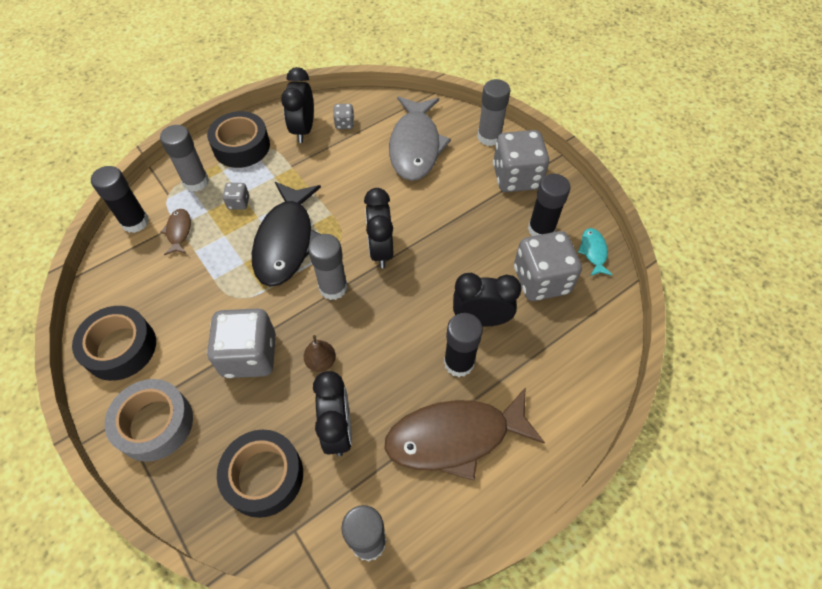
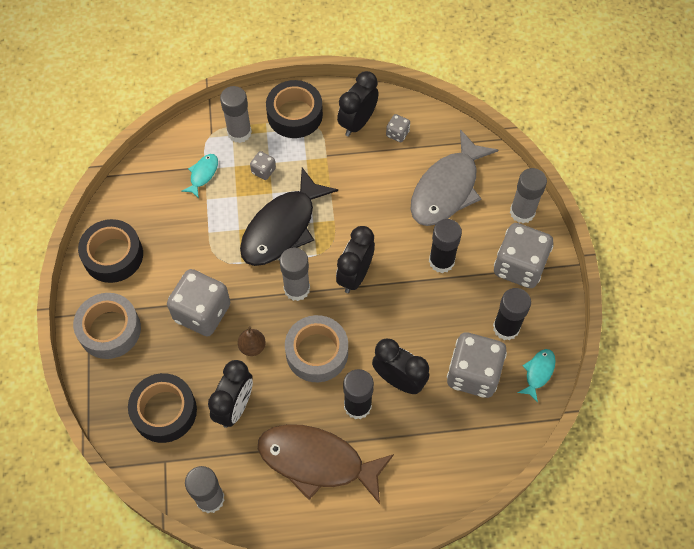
camera: 30 degrees right, 5 degrees up
black glue stick [91,166,149,233] -> black glue stick moved to [429,219,462,273]
brown fish [160,209,191,255] -> turquoise fish [181,154,218,198]
none -> grey tape [285,315,348,382]

